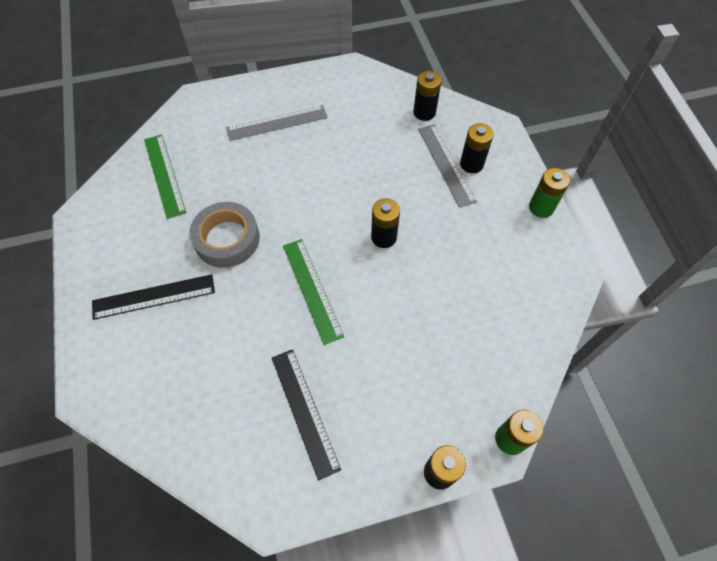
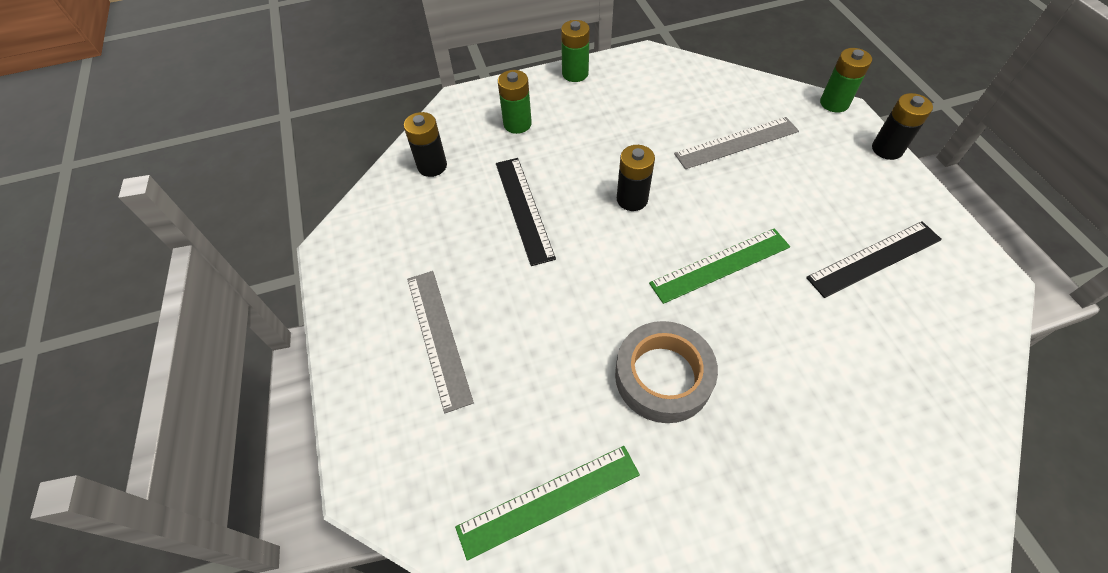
camera: 90 degrees left, 5 degrees down
black ruler [92,274,215,320] -> black ruler moved to [496,158,556,266]
grey ruler [418,124,477,208] -> grey ruler moved to [674,117,799,169]
black battery [460,123,494,173] -> green battery [498,70,532,134]

